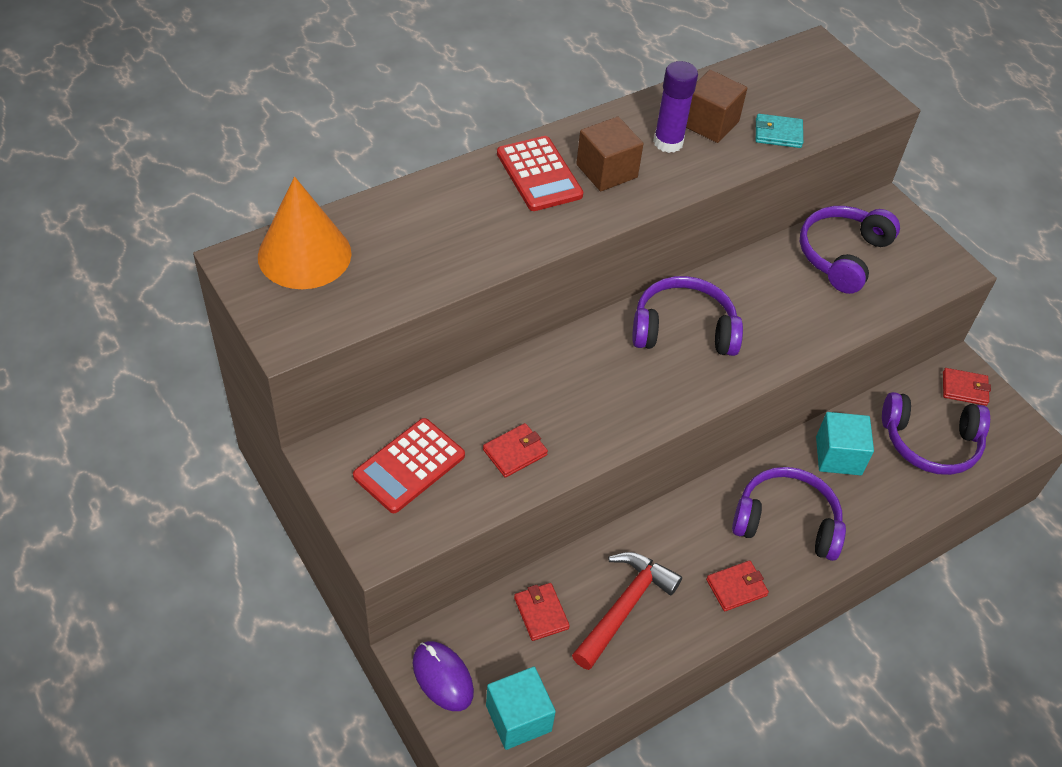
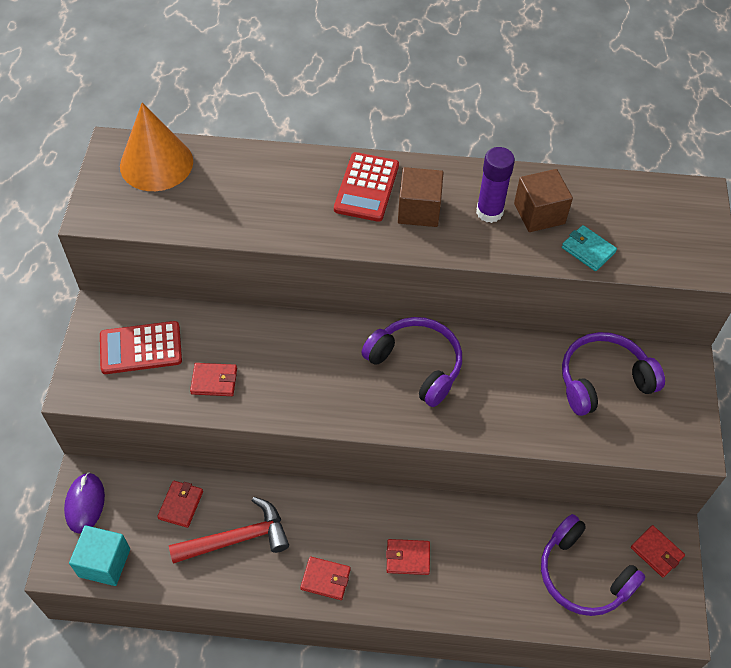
camera: 40 degrees right, 5 degrees up
purple headphones [732,467,846,561] -> red wallet [386,539,430,575]
turquoise cube [816,412,874,475] -> none

